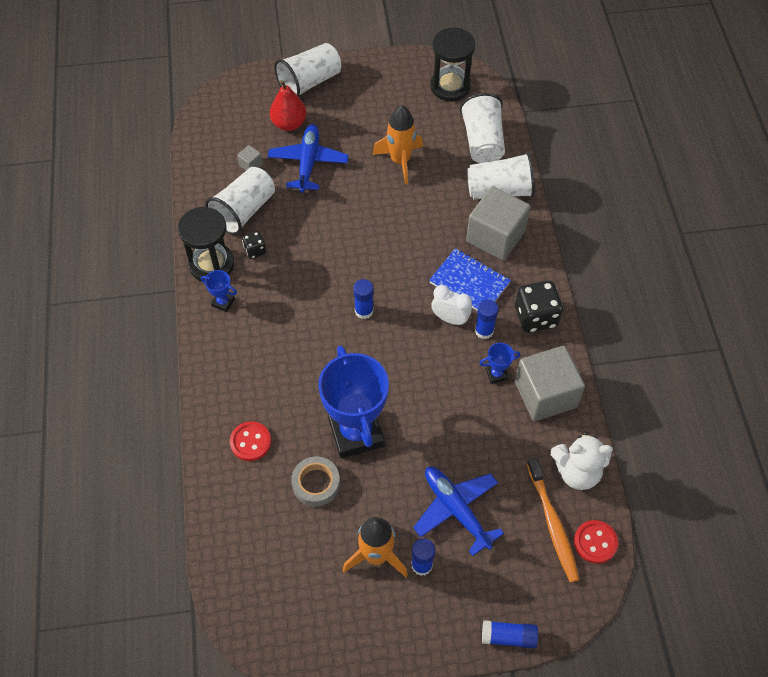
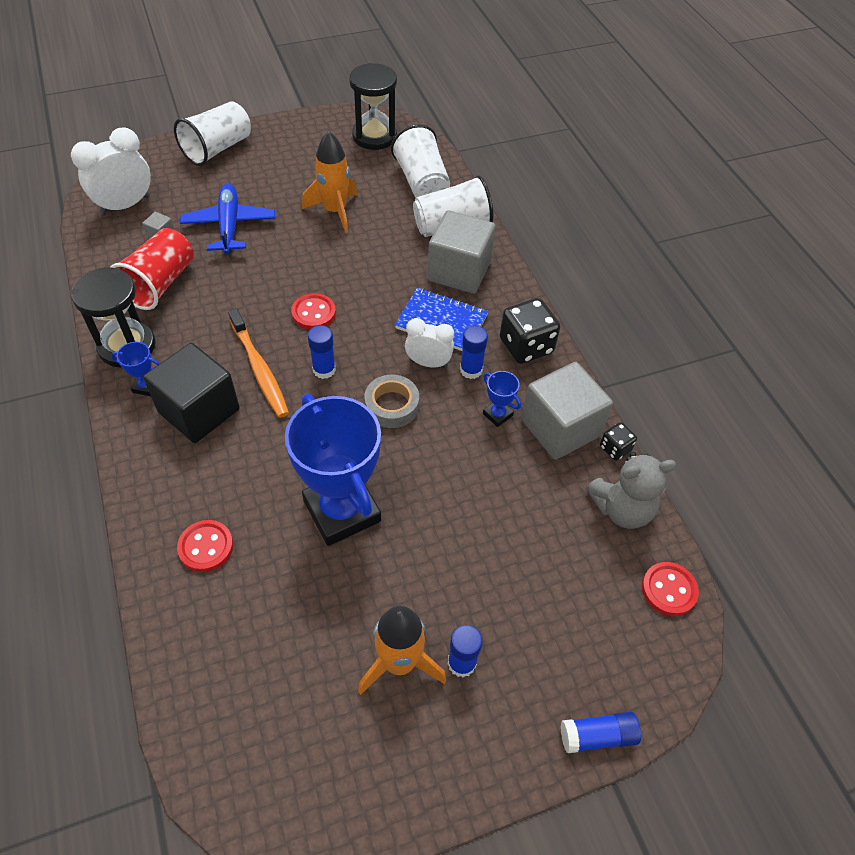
camera: 15 degrees left, 5 degrees down
white cup [205,167,275,235] -> red cup [110,228,194,310]
black dice [242,231,266,259] -> black dice moved to [600,422,637,461]
red pear [270,80,307,131] -> none
grey tape [292,457,340,507] -> grey tape moved to [364,375,419,428]
blue plane [413,467,504,556] -> none
blue trophy [479,343,520,384] -> blue trophy turned 75 degrees clockwise [483,371,521,427]
orange toothbrush [527,458,580,583] -> orange toothbrush moved to [228,308,289,418]
white teddy bear [551,431,613,490] -> grey teddy bear [586,452,676,529]
none -> white clock [71,127,151,216]
none -> black cube [143,343,240,443]
none -> red button [291,293,336,330]

